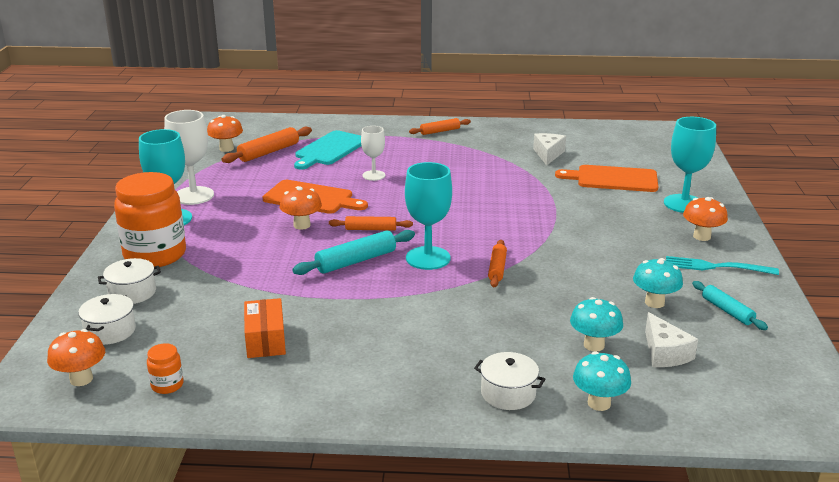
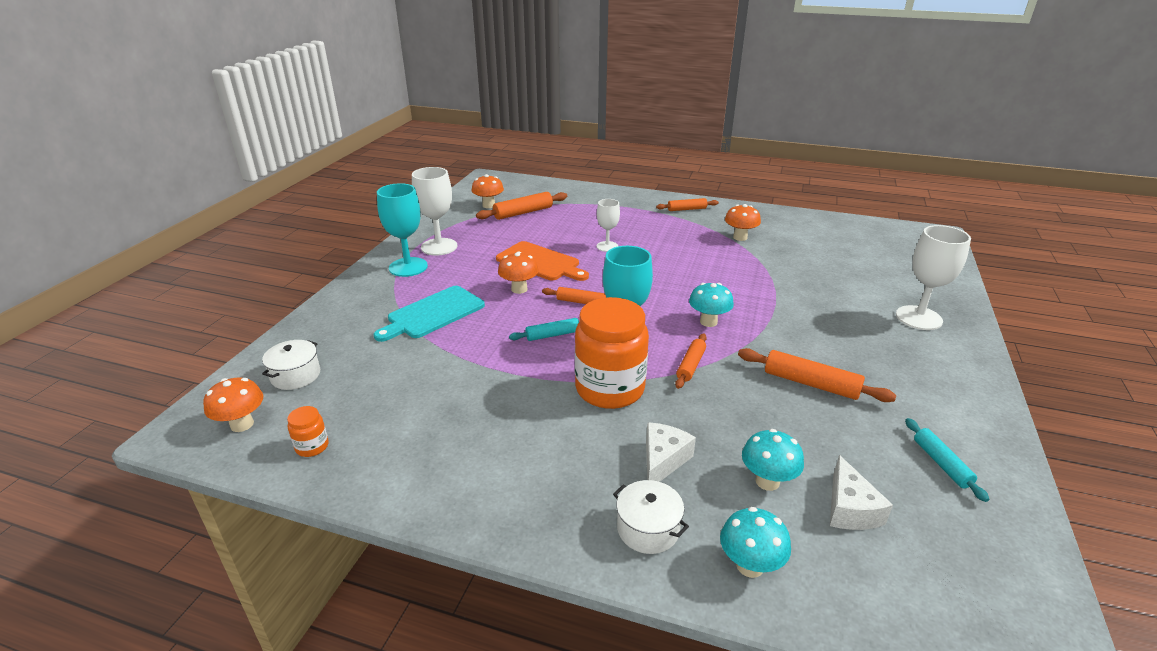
camera: 15 degrees right, 5 degrees up
white pot [98,258,161,304] -> none
orange jar [114,172,186,267] -> orange jar moved to [575,297,649,409]
orange box [244,298,286,358] -> none
turquoise rolling pin [292,230,415,275] -> turquoise rolling pin [509,318,579,341], size x0.65
turquoise cutting board [294,130,362,170] -> turquoise cutting board moved to [374,286,485,342]
white cheese [533,133,566,166] -> white cheese moved to [646,422,696,482]
orange cutting board [555,165,658,192] -> none
turquoise mushroom [633,258,683,308] -> turquoise mushroom moved to [689,283,734,327]
turquoise goblet [664,117,716,213] -> white goblet [896,225,971,330]
turquoise fork [666,256,779,275] -> none
orange mushroom [683,197,728,241] -> orange mushroom moved to [725,204,761,241]
none -> orange rolling pin [738,348,896,402]

